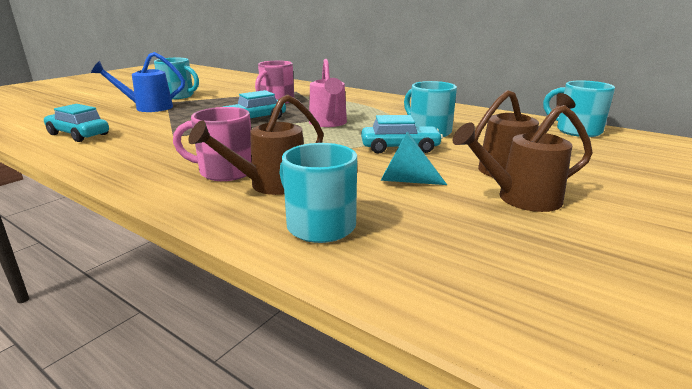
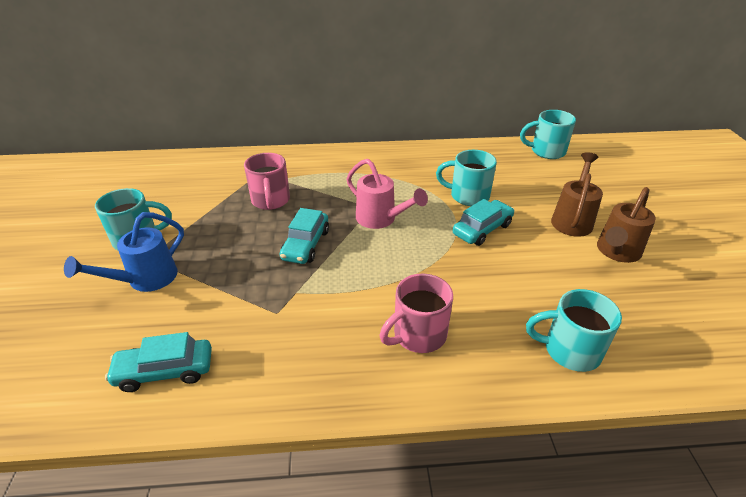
camera: 40 degrees left, 15 degrees up
brown watering can [188,94,324,195] -> none
turquoise cone [380,131,447,185] -> none

